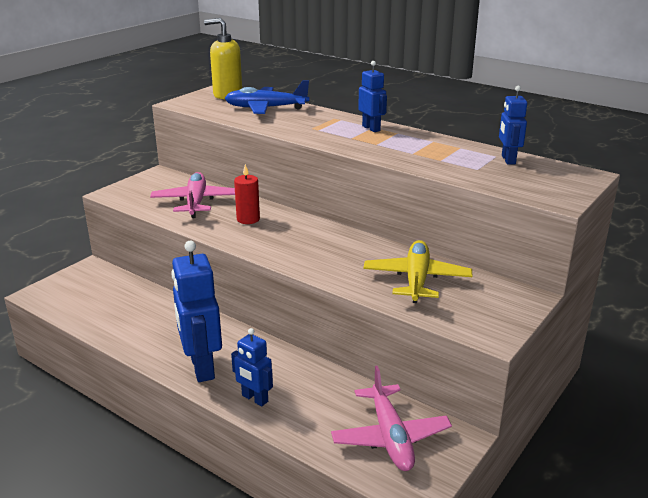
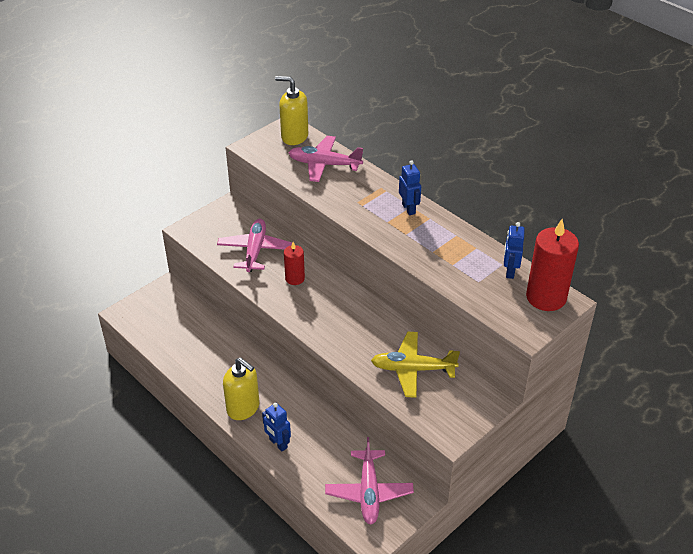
camera: 10 degrees right, 15 degrees up
blue robot [171,241,222,382] -> yellow soap dispenser [223,357,260,420]
blue plane [225,80,309,114] -> pink plane [288,136,363,182]
yellow plane [363,240,472,303] -> yellow plane turned 105 degrees counterclockwise [371,332,460,398]
none -> red candle [526,219,579,311]

